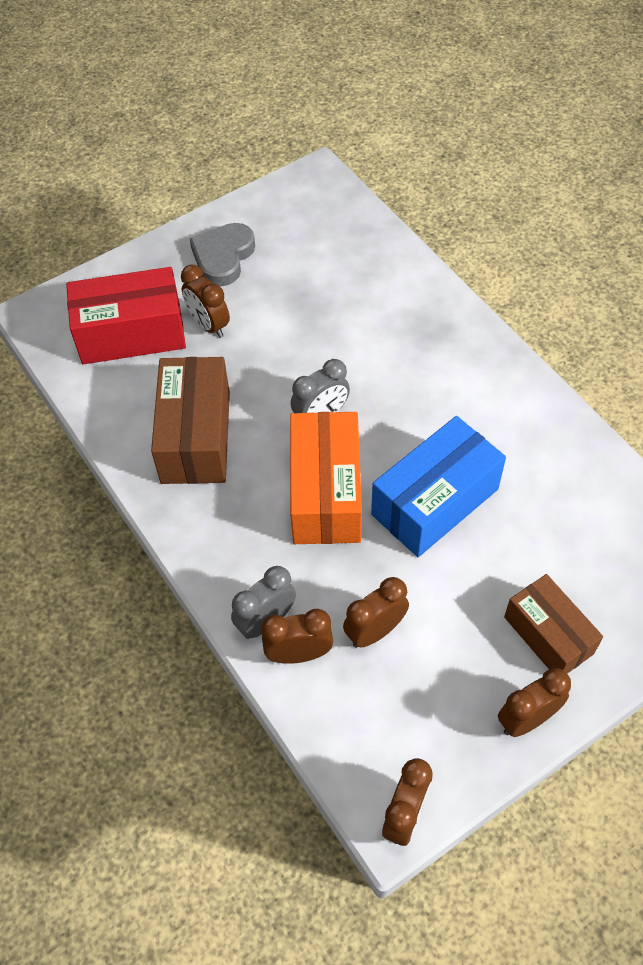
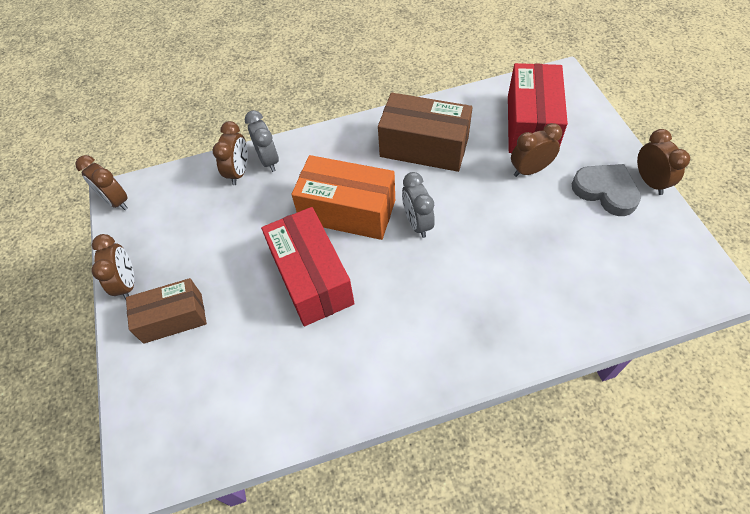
camera: 110 degrees right, 0 degrees up
brown clock [343,577,409,648] -> brown clock moved to [637,129,690,195]
blue box [371,416,506,557] -> red box [261,207,355,326]

